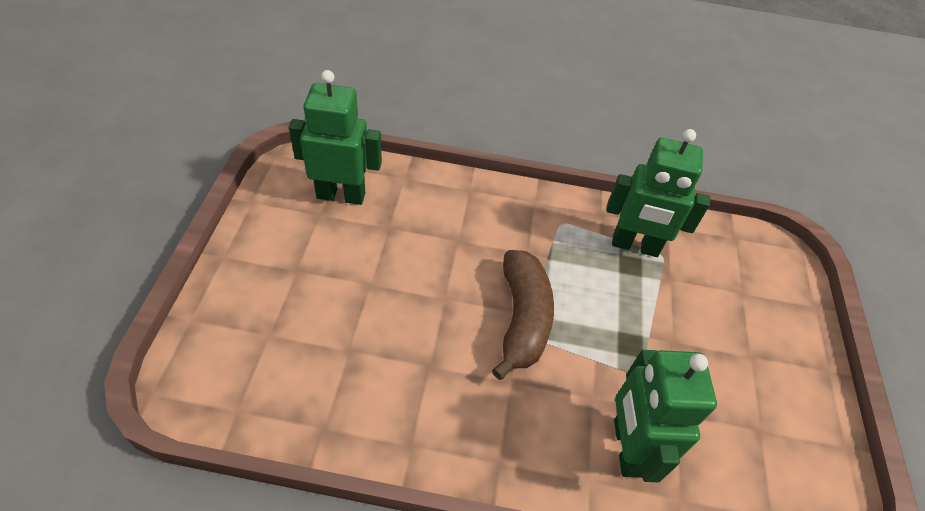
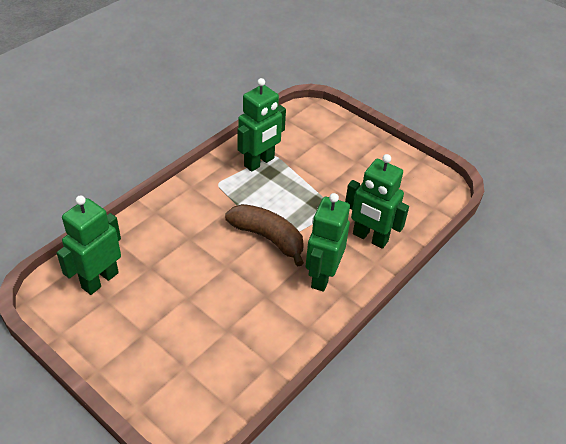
camera: 55 degrees left, 5 degrees down
none -> green robot [306,193,350,292]

